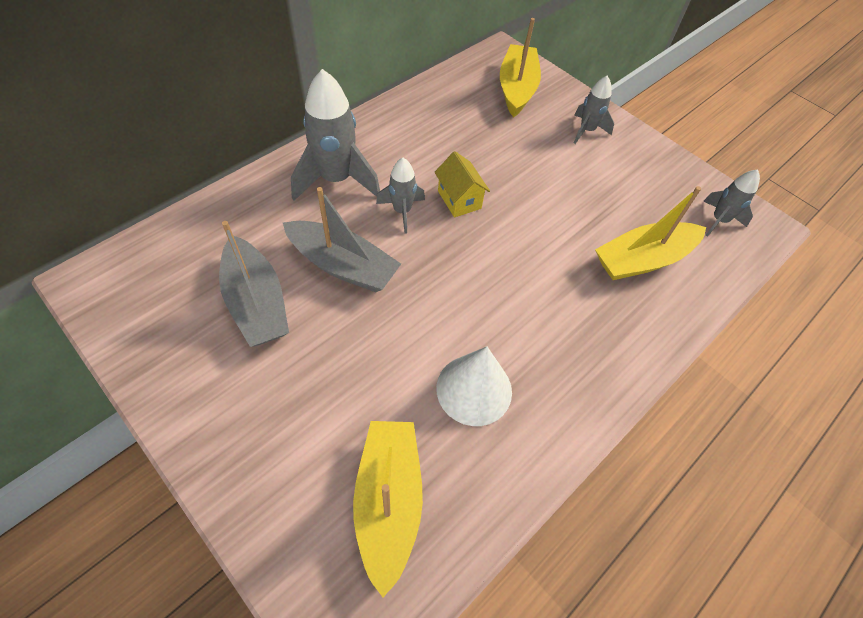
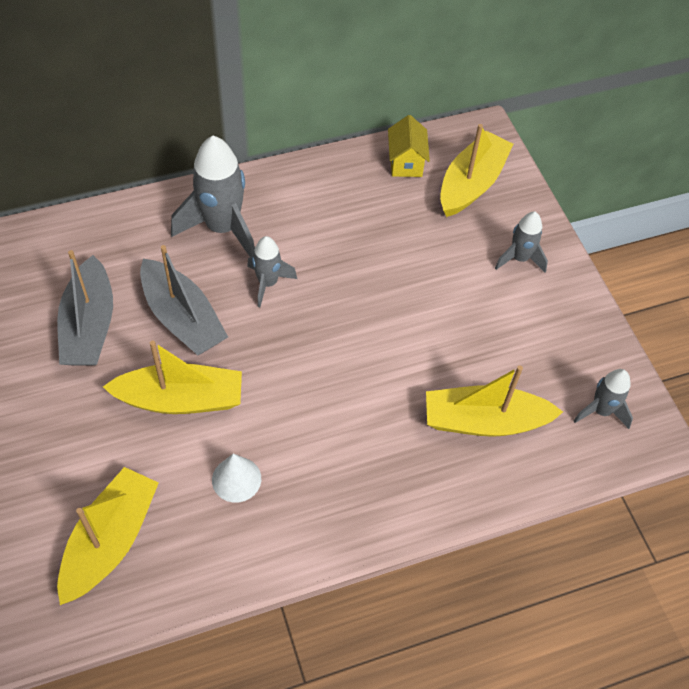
camera: 25 degrees right, 0 degrees up
yellow house [434,151,490,217] -> yellow house moved to [388,115,430,177]
white cone [436,346,512,426] -> white cone [212,454,261,503], size x0.66
none -> yellow boat [103,341,242,414]

